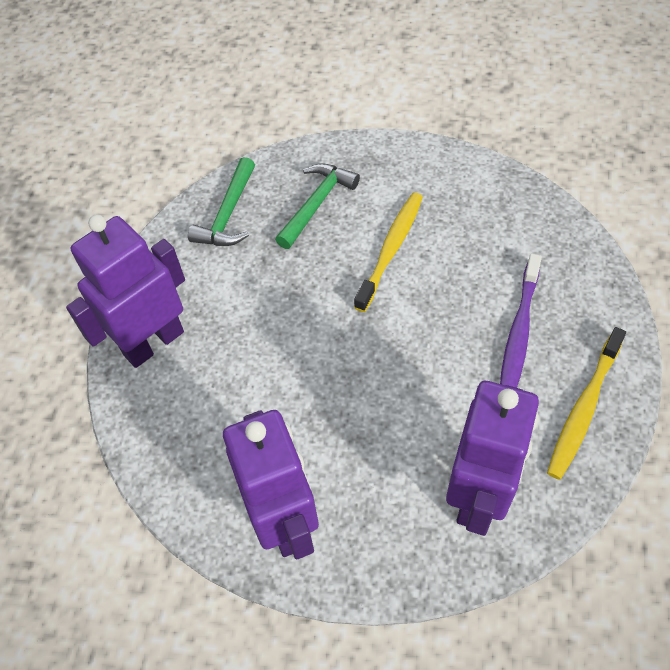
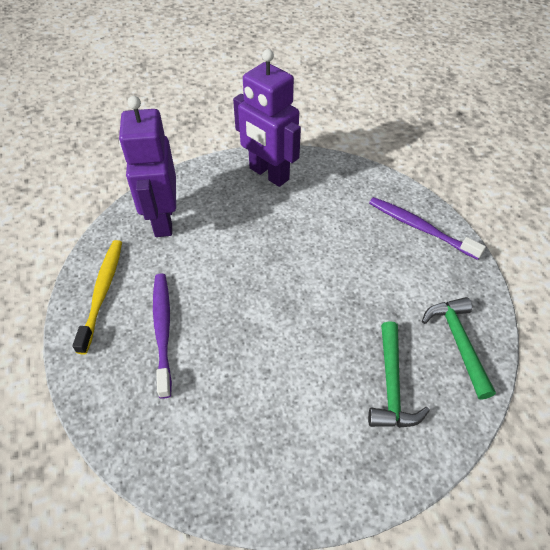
camera: 150 degrees right, 5 degrees down
purple robot [66,214,185,368] -> purple toothbrush [369,197,486,260]
yellow toothbrush [354,192,423,312] -> none

